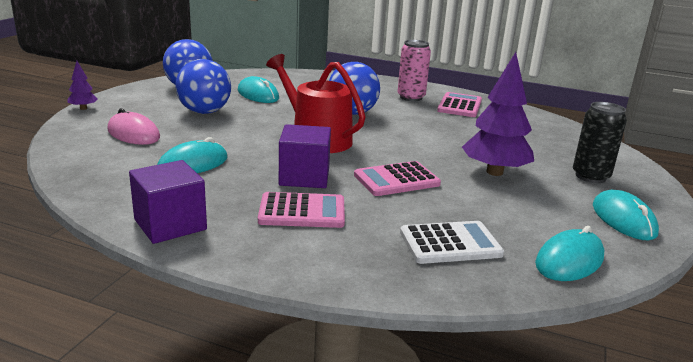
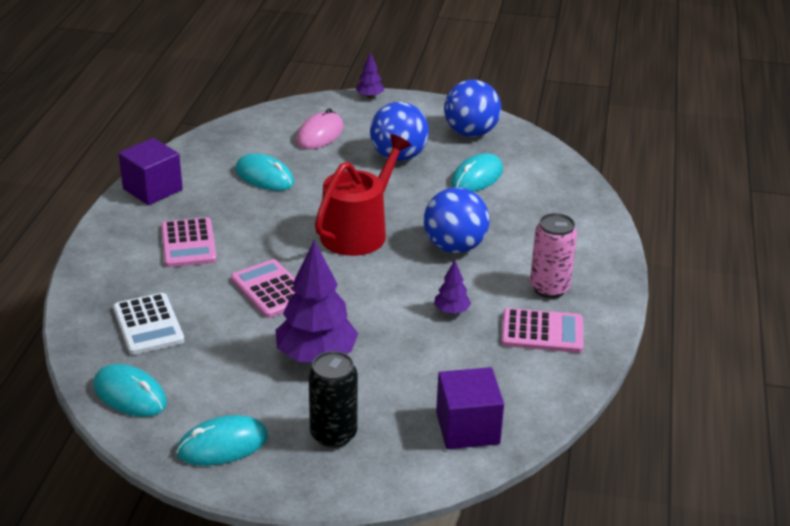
camera: 80 degrees right, 10 degrees up
purple cube [279,124,331,188] -> purple cube moved to [436,367,504,449]
none -> purple tree [434,260,471,314]

